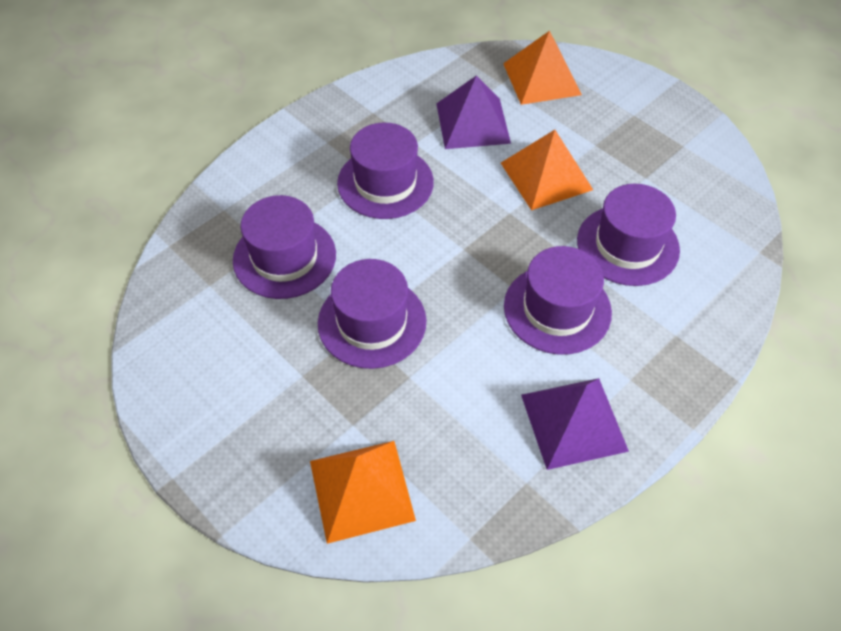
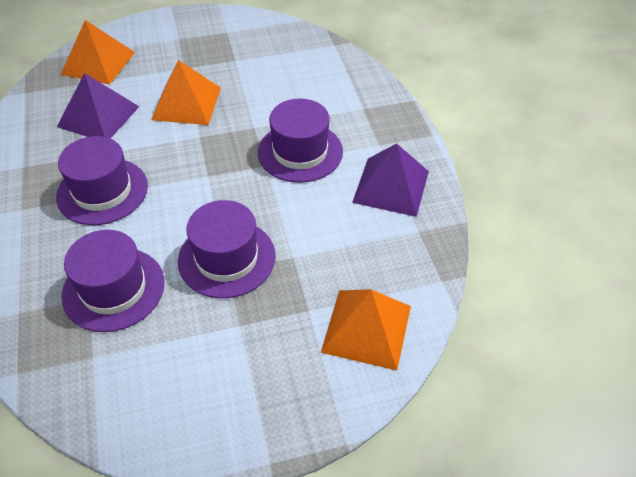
camera: 60 degrees left, 5 degrees down
purple hat [577,184,680,286] -> none

